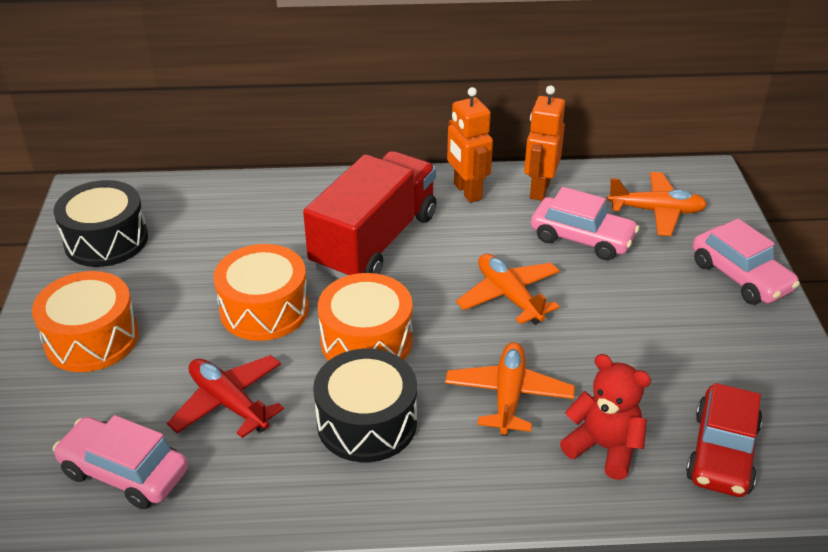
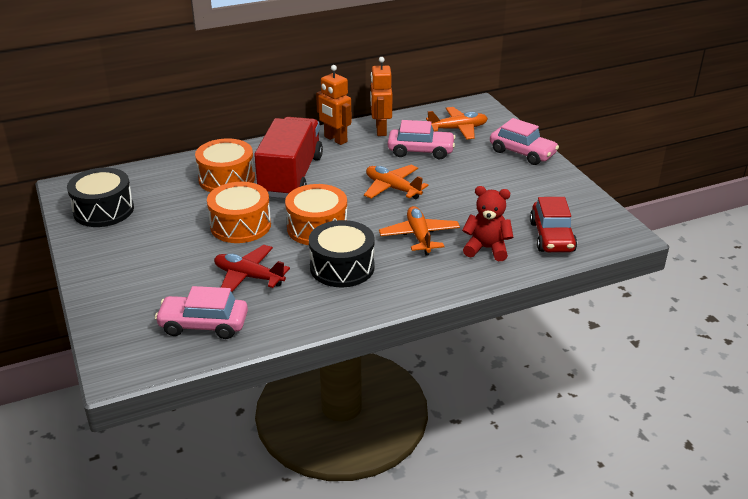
camera: 20 degrees left, 5 degrees down
orange drum [32,271,139,372] -> orange drum moved to [195,138,255,192]

